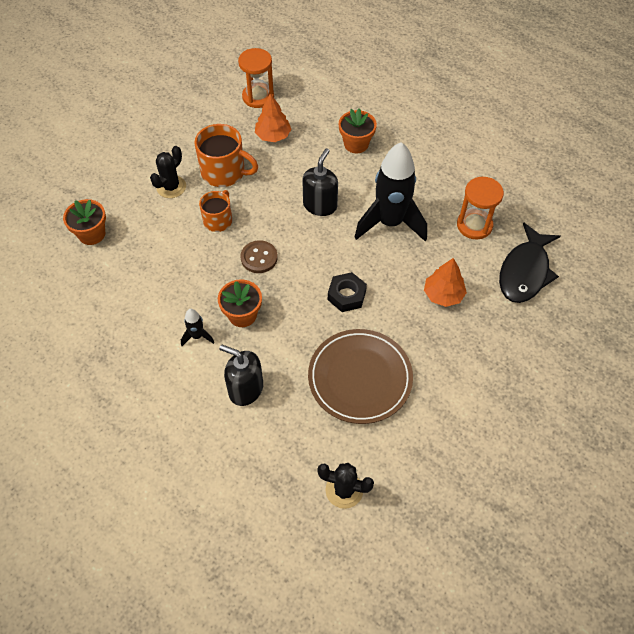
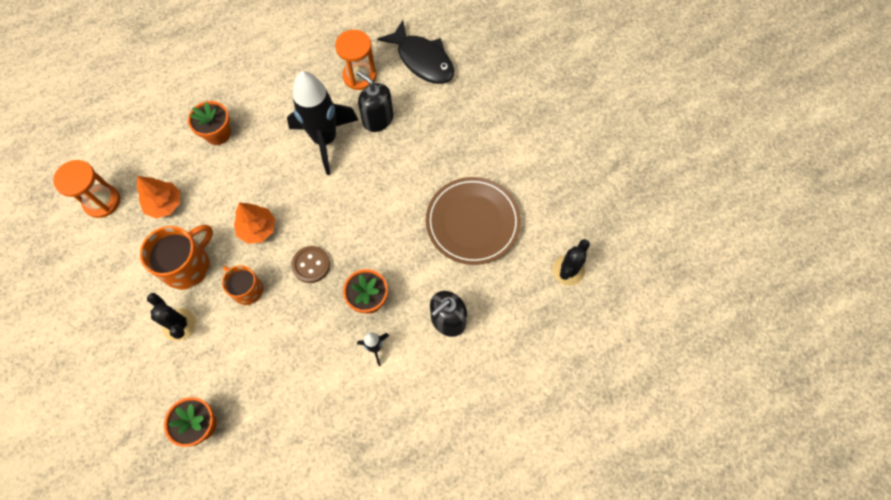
camera: 70 degrees left, 10 degrees up
black soap dispenser [302,148,338,216] -> black soap dispenser moved to [357,71,394,132]
black nut [328,272,367,312] -> none
orange tree [424,258,467,307] -> orange tree moved to [234,203,275,244]

